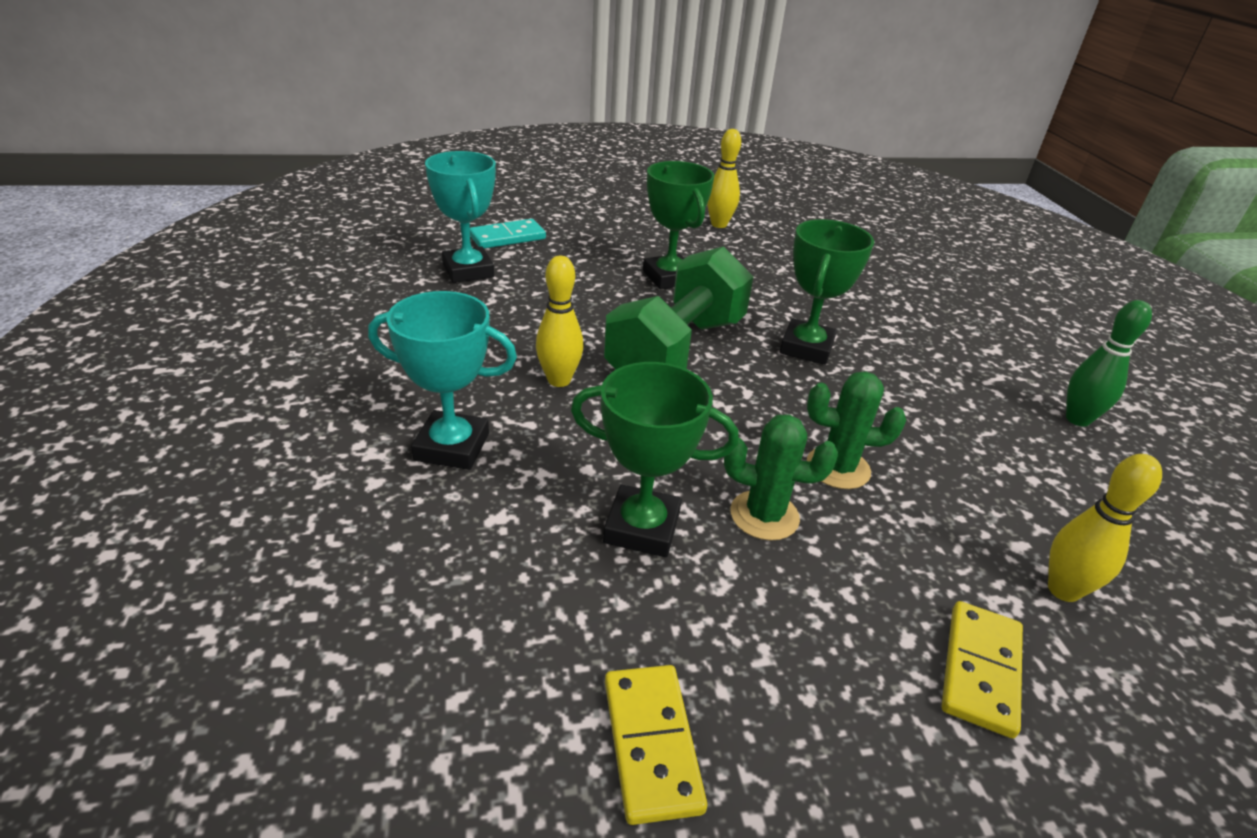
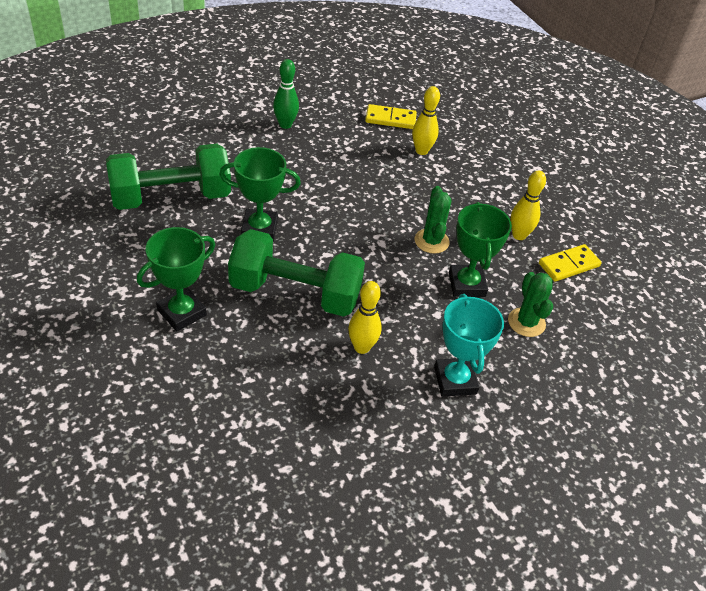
camera: 110 degrees left, 10 degrees up
turquoise trophy [425,151,496,283] -> none
turquoise domino [470,219,546,249] -> none
yellow bowling pin [707,129,741,228] -> yellow bowling pin moved to [511,171,546,240]
green cactus [807,372,906,489] -> green cactus moved to [508,272,553,337]
yellow domino [942,601,1023,738] -> yellow domino moved to [365,104,417,129]
none -> green dumbbell [106,144,231,210]

